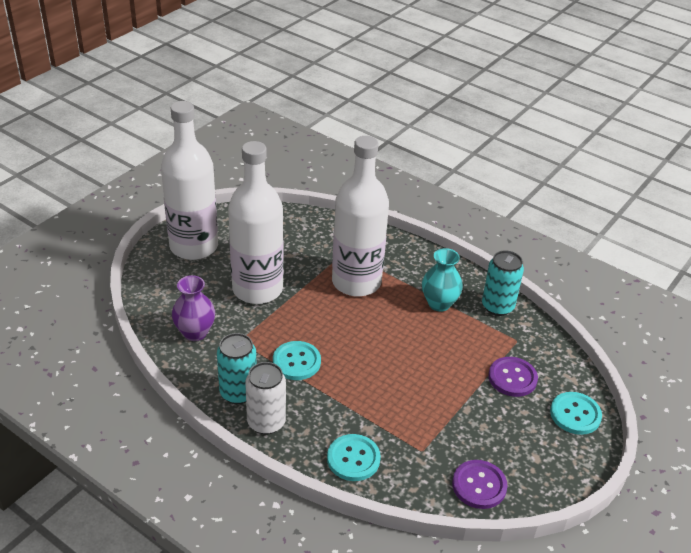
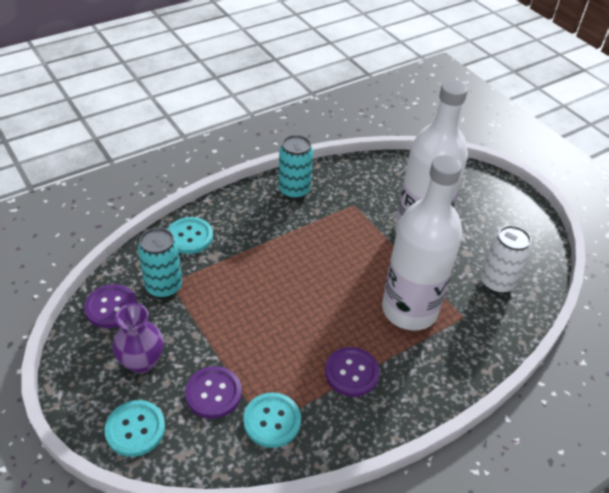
camera: 110 degrees right, 5 degrees up
white bottle [161,101,218,260] -> none
purple vase [172,275,215,341] -> purple vase moved to [112,303,164,374]
white can [245,362,286,435] -> white can moved to [481,225,531,293]
turquoise button [273,341,321,380] -> turquoise button moved to [243,393,301,448]
turquoise vase [422,248,463,312] -> purple button [325,347,380,397]
turquoise can [482,251,524,316] -> turquoise can moved to [138,228,182,298]

